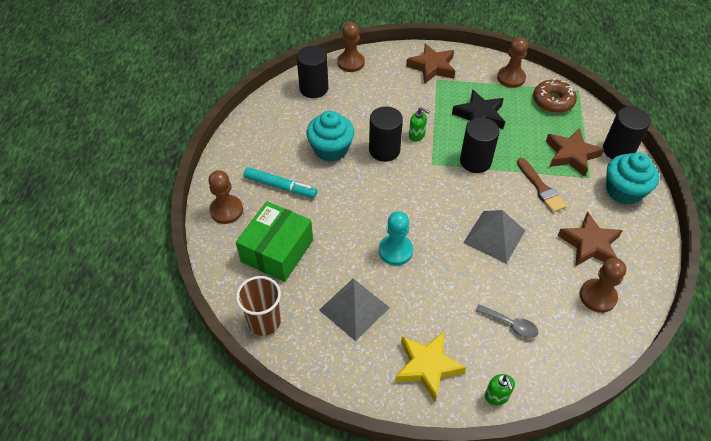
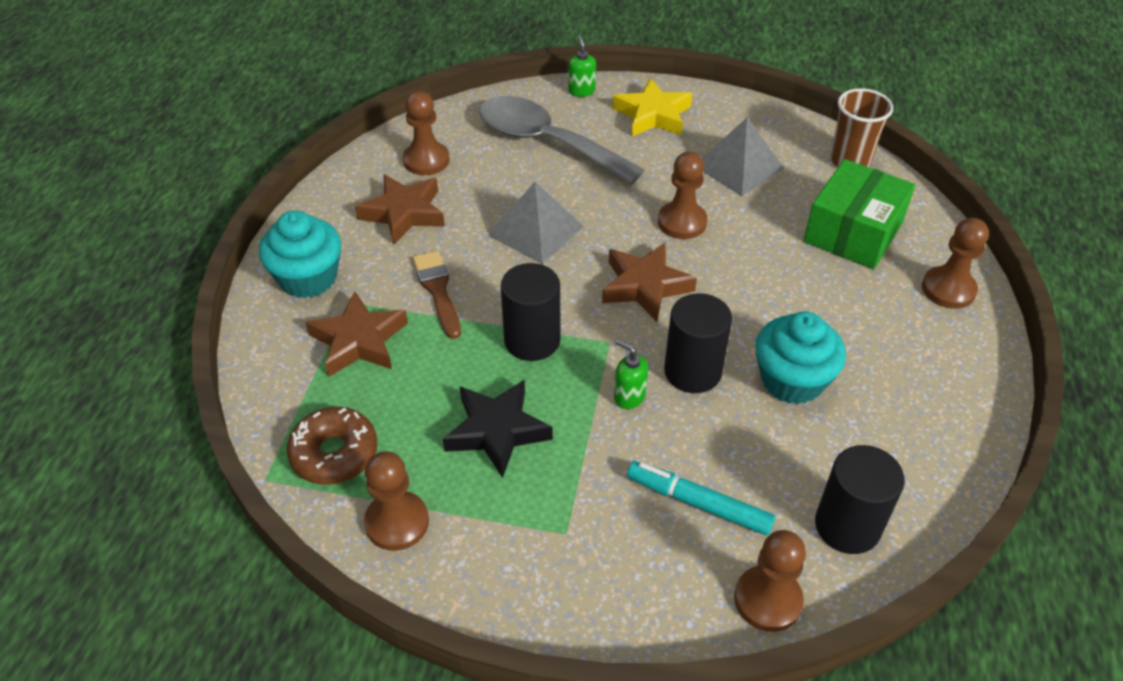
camera: 175 degrees left, 5 degrees down
turquoise marker [244,167,317,198] -> turquoise marker moved to [627,461,775,535]
turquoise pawn [379,211,413,265] -> brown pawn [658,151,707,239]
brown star [406,43,455,84] -> brown star moved to [602,242,697,322]
grey spoon [476,304,538,338] -> grey spoon [479,96,645,185], size x2.38
black cylinder [603,106,651,159] -> none

